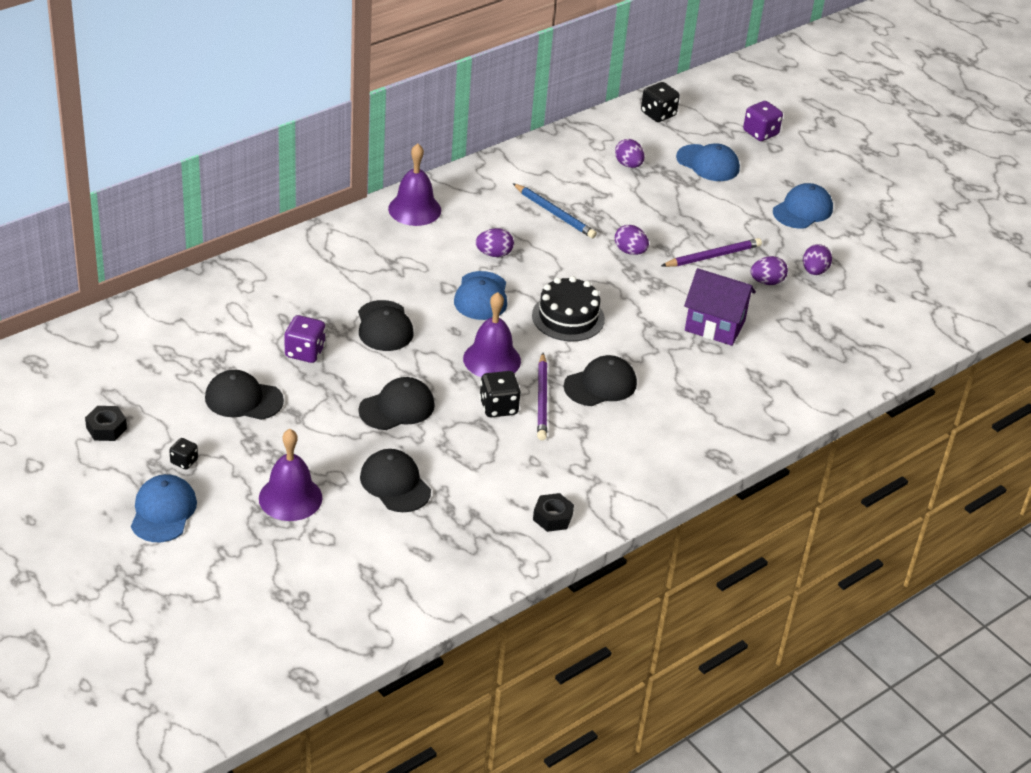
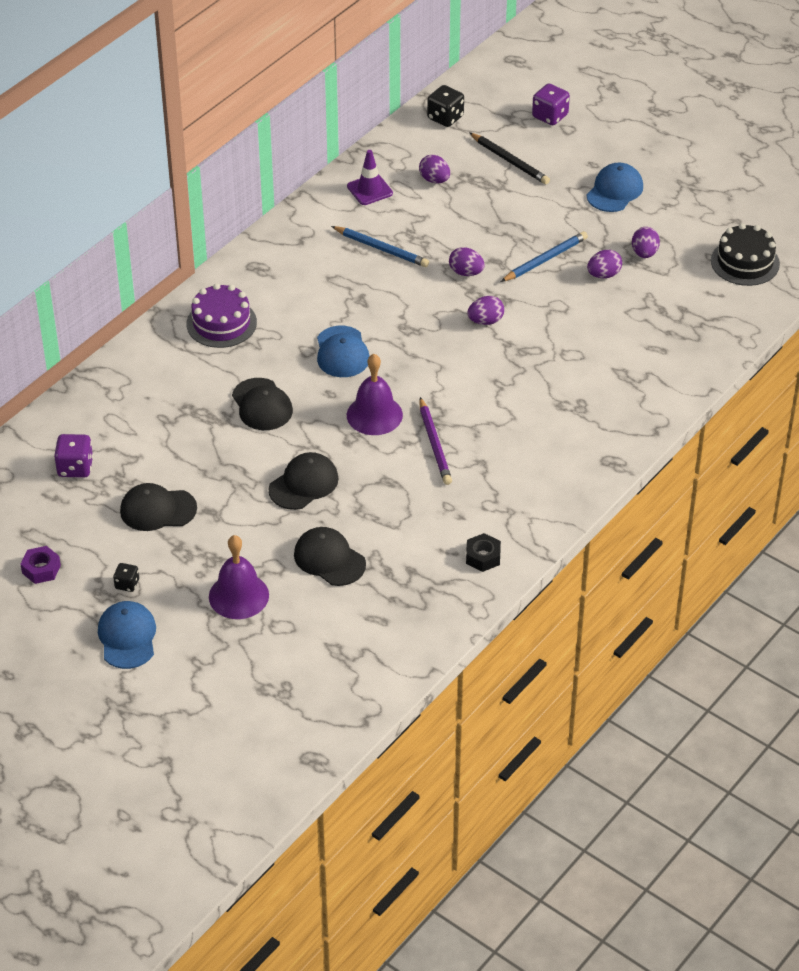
camera: 10 degrees left, 5 degrees up
black nut [85,406,127,441] -> purple nut [21,546,61,584]
purple dice [284,315,326,363] -> purple dice moved to [54,434,93,478]
purple bell [388,144,441,226] -> none
purple egg [476,228,514,257] -> purple egg moved to [467,296,504,325]
black dice [479,371,521,418] -> none
black cake [532,276,605,341] -> black cake moved to [711,223,780,286]
black cap [564,355,637,406] -> none
purple pencil [661,238,762,267] -> blue pencil [501,231,588,282]
blue cap [676,143,740,181] -> black pencil [469,132,550,184]
purple house [684,268,756,346] -> none
none -> purple cake [186,283,257,348]
none -> purple traffic cone [347,150,393,205]

